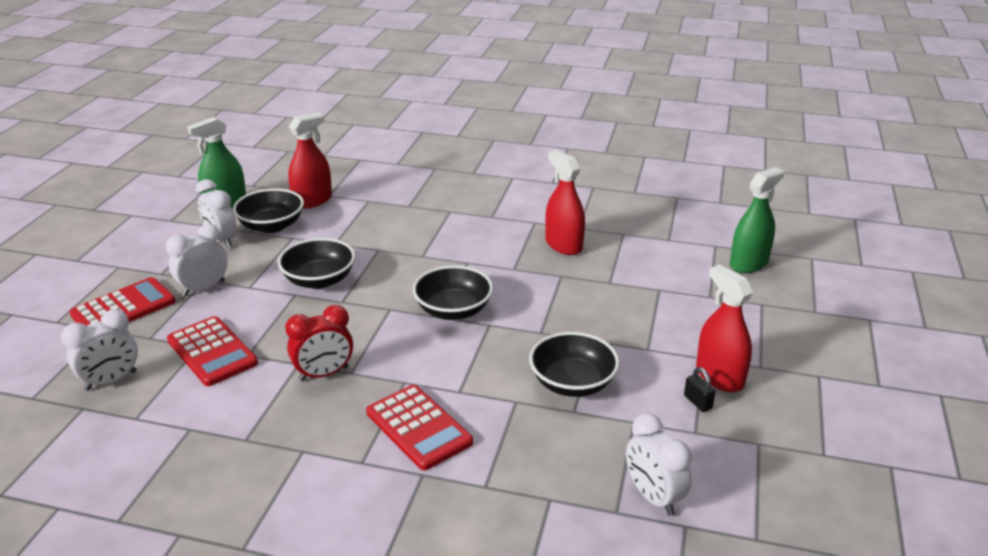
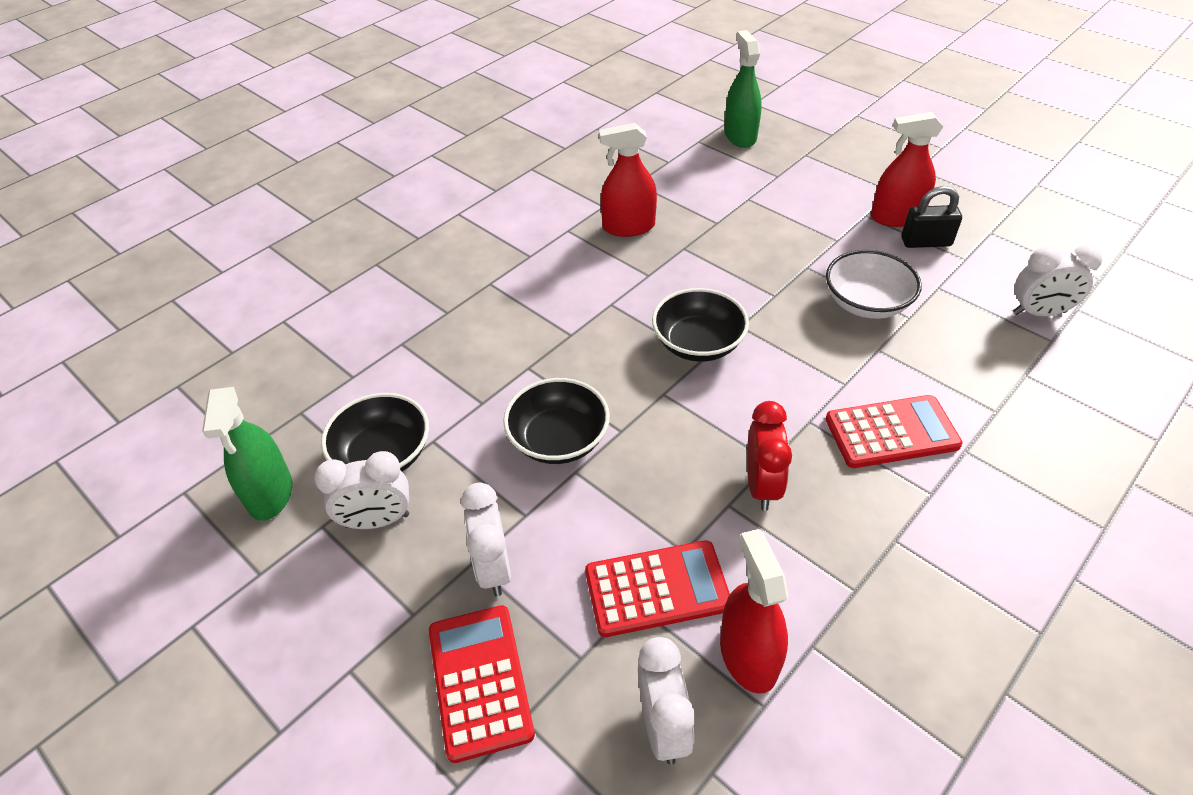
camera: 60 degrees left, 15 degrees up
red spray bottle [288,112,332,208] -> red spray bottle moved to [720,529,788,694]
black bowl [529,332,620,397] -> white bowl [826,250,922,319]
black padlock [684,367,715,412] -> black padlock [901,186,962,248], size x1.65

